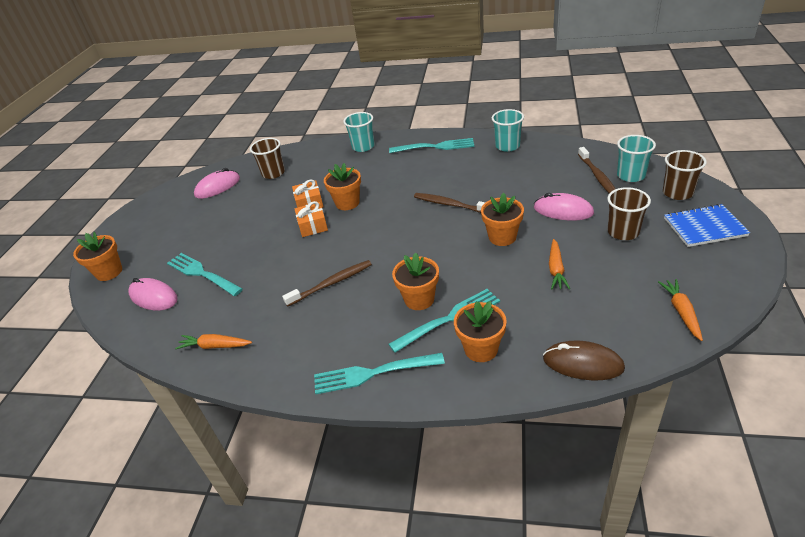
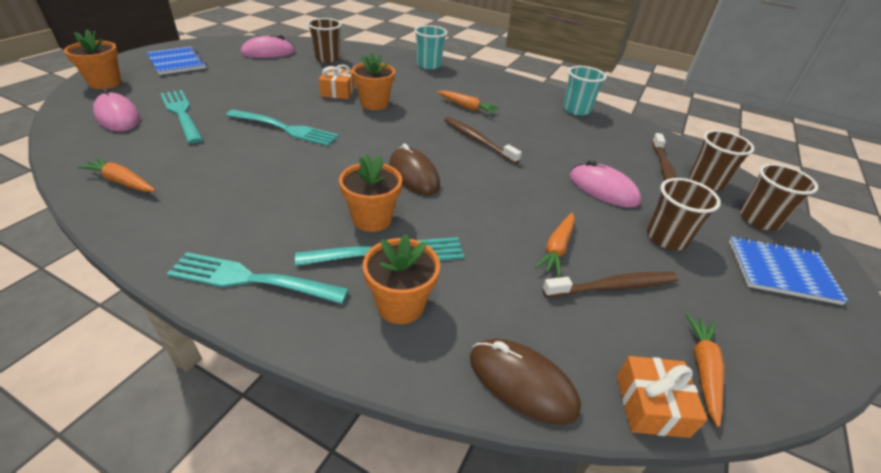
camera: 10 degrees right, 0 degrees up
brown toothbrush [282,260,372,307] -> brown toothbrush moved to [542,272,679,297]
orange gift [295,201,328,237] -> orange gift moved to [617,356,708,438]
turquoise fork [389,138,474,153] -> turquoise fork moved to [226,110,339,146]
orange flower pot [481,193,524,246] -> none
turquoise cup [617,135,656,182] -> brown cup [689,130,754,191]
none -> blue notebook [147,46,207,75]
none -> brown mouse [389,144,440,195]
none -> orange carrot [437,91,500,114]

